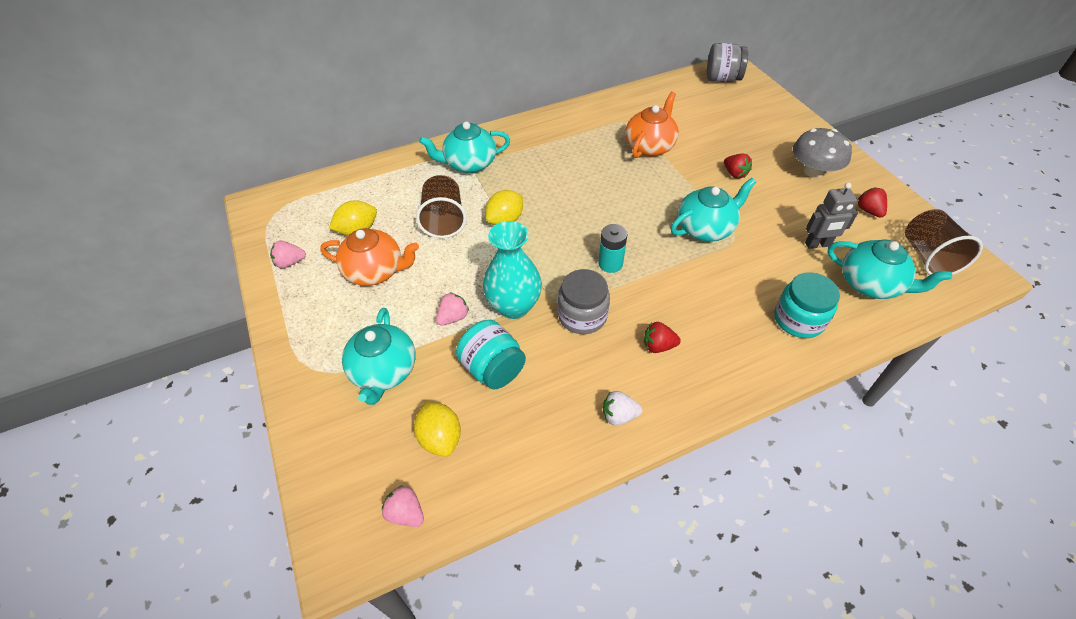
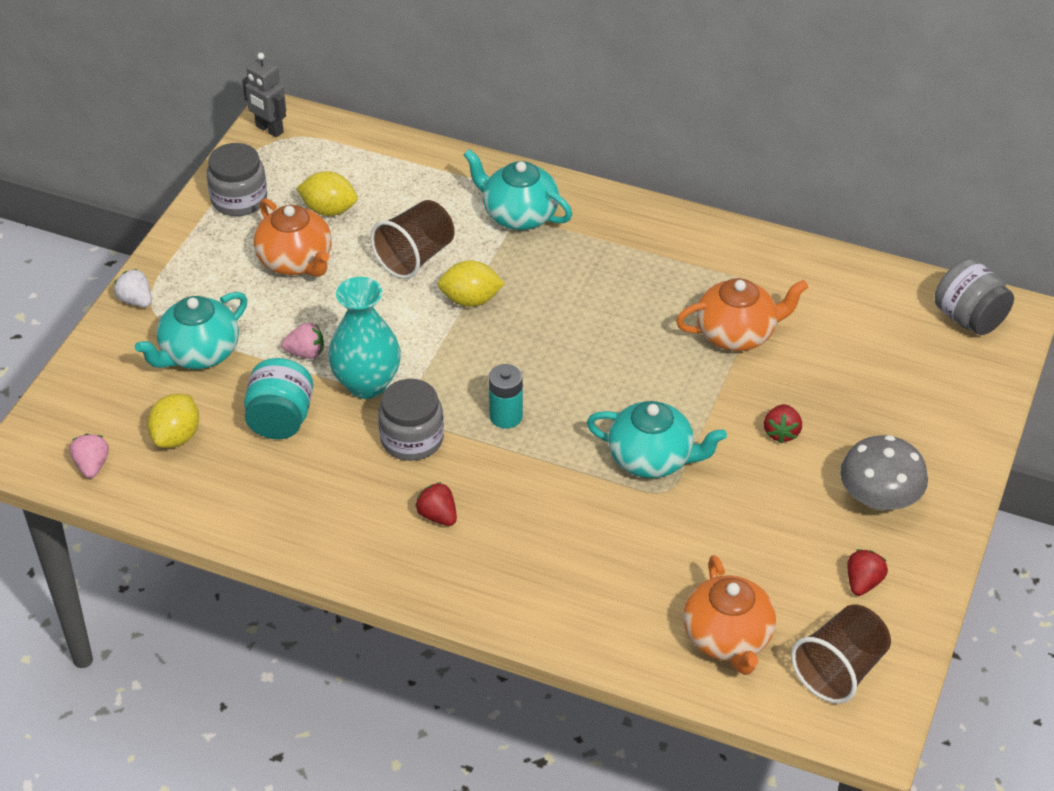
camera: 45 degrees right, 5 degrees down
pink strawberry [270,241,306,268] -> grey jar [207,143,267,216]
white strawberry [603,391,642,425] -> white strawberry moved to [114,269,152,307]
turquoise jar [774,272,840,338] -> none
grey robot [805,183,858,249] -> grey robot moved to [242,53,286,137]
turquoise teapot [828,239,952,299] -> orange teapot [683,555,776,675]

